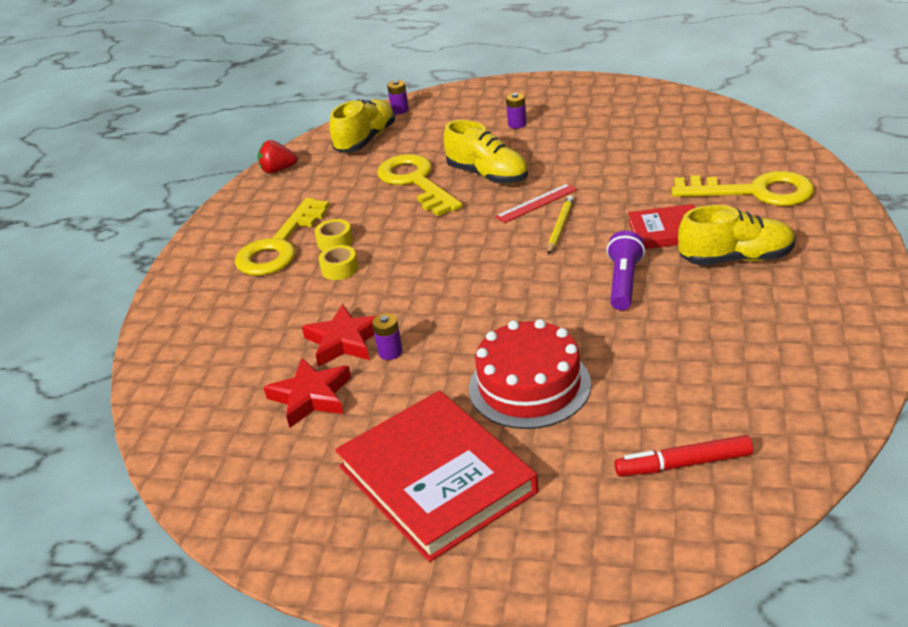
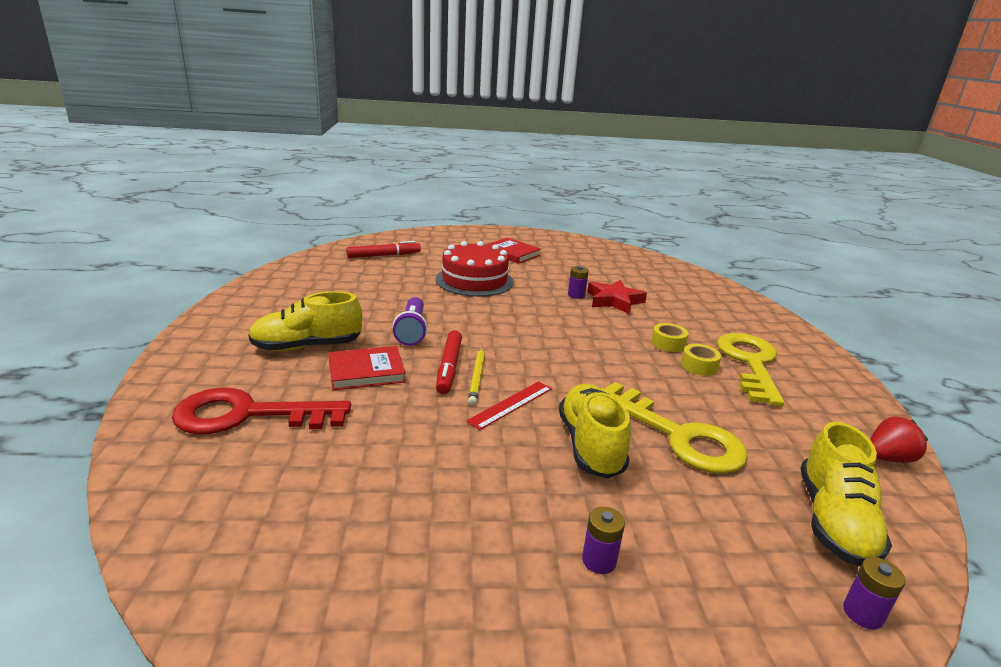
camera: 160 degrees right, 10 degrees down
red star [263,358,351,428] -> none
red book [335,390,539,562] -> red book [486,238,541,264], size x0.53
yellow shoe [443,120,528,184] -> yellow shoe turned 60 degrees clockwise [559,384,631,479]
yellow key [672,171,814,206] -> red key [172,388,351,434]
none -> red marker [436,330,462,394]

